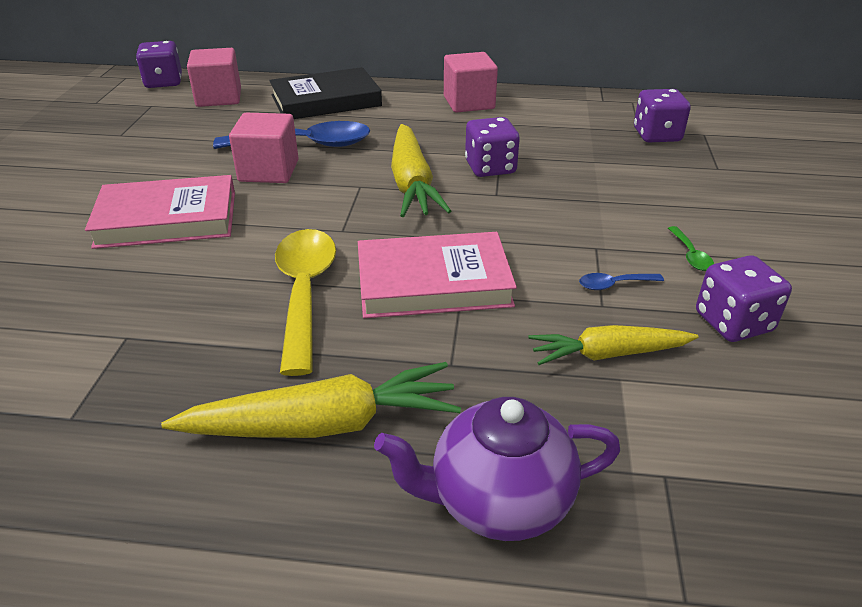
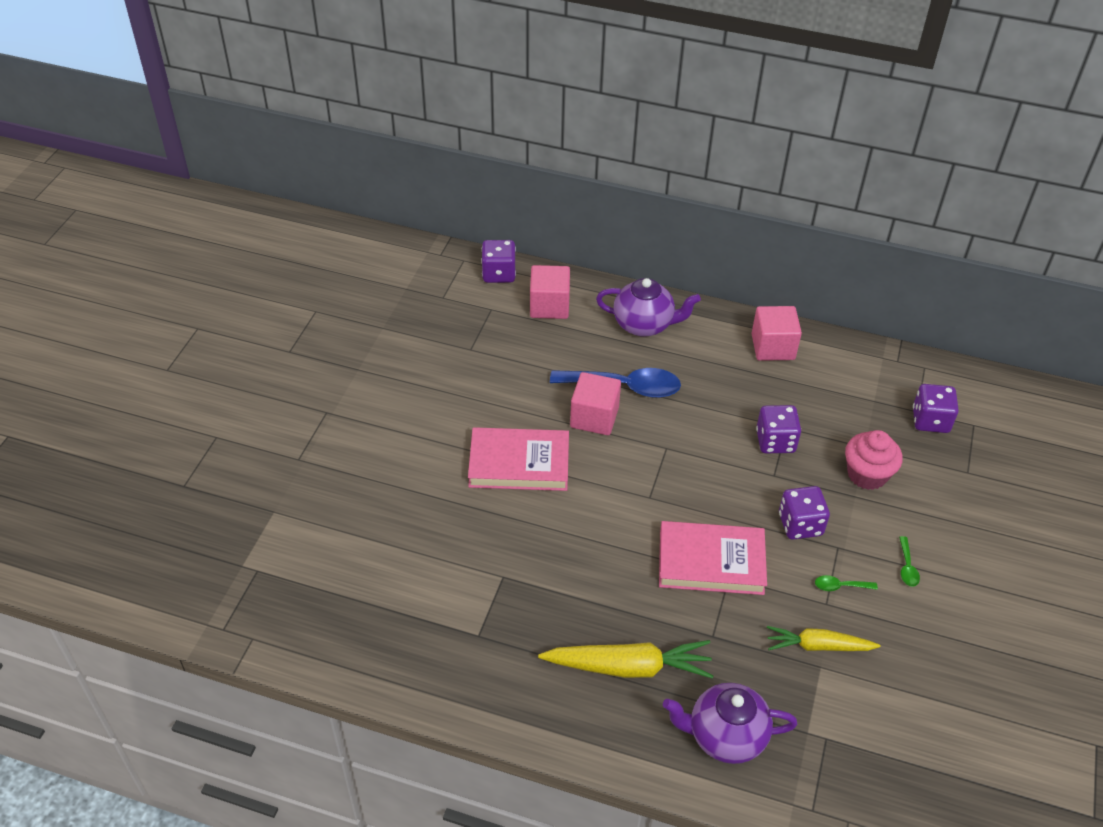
camera: 10 degrees right, 10 degrees up
black book [269,67,382,119] -> purple teapot [596,278,701,337]
yellow spoon [275,229,336,376] -> none
yellow carrot [391,124,451,217] -> none
blue spoon [579,273,664,290] -> green spoon [815,575,878,591]
purple dice [696,255,792,342] -> purple dice moved to [779,486,830,540]
none -> pink cupcake [845,430,903,490]

